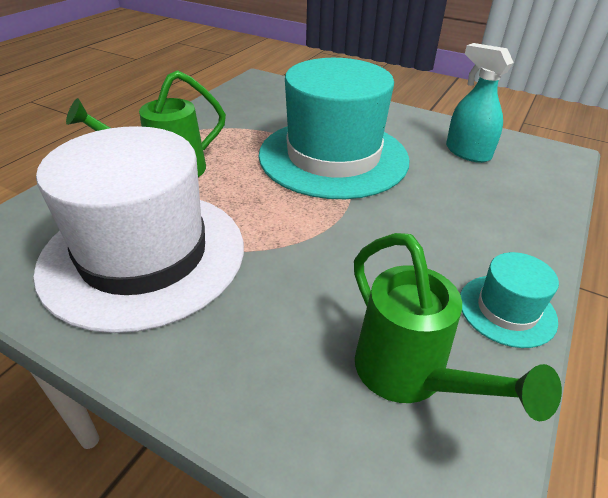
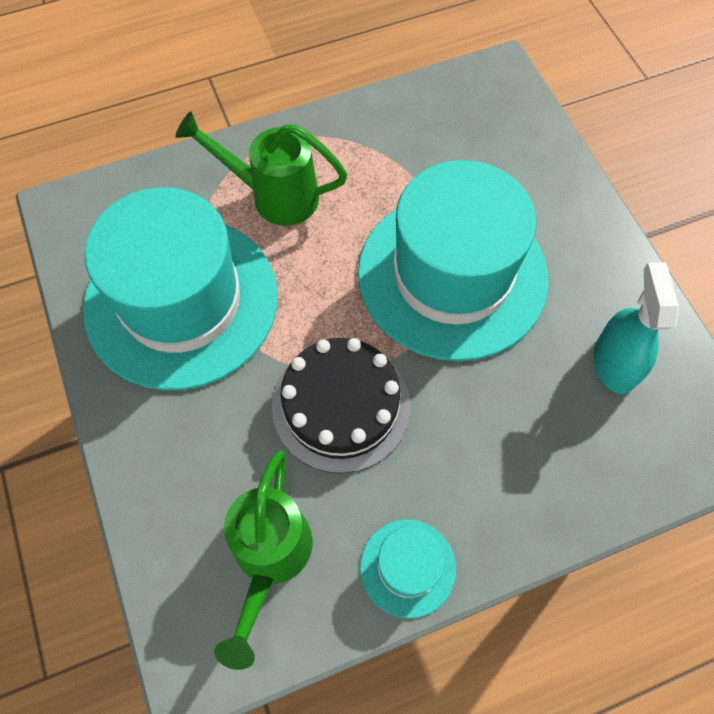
camera: 40 degrees right, 25 degrees up
white hat [33,126,244,333] -> turquoise hat [83,187,278,390]
none -> black cake [272,338,410,473]

